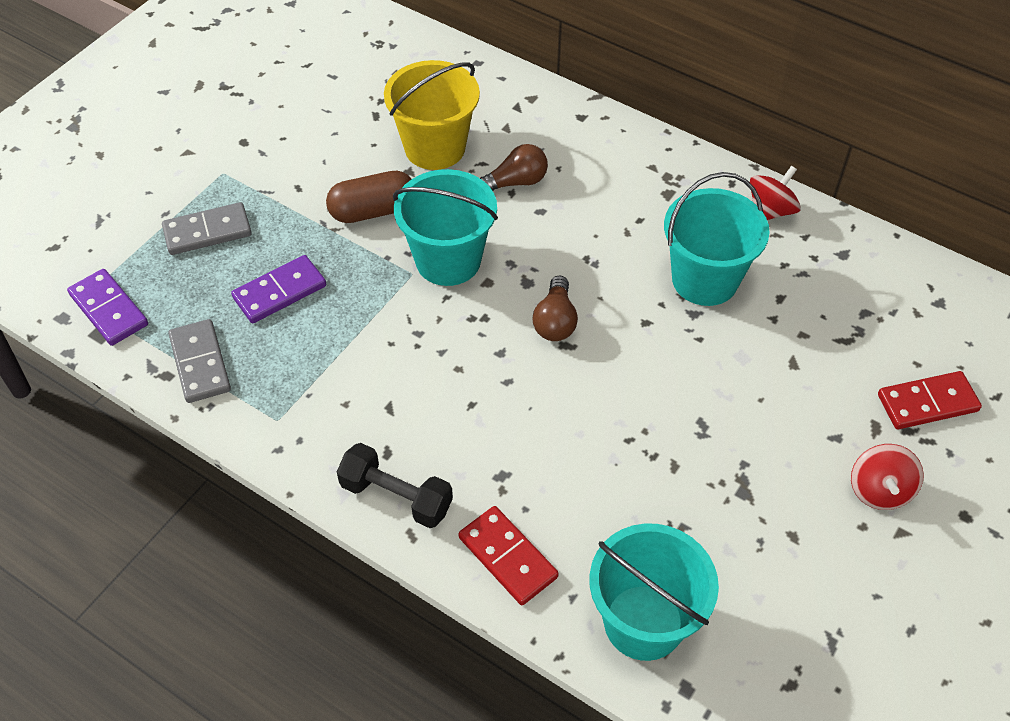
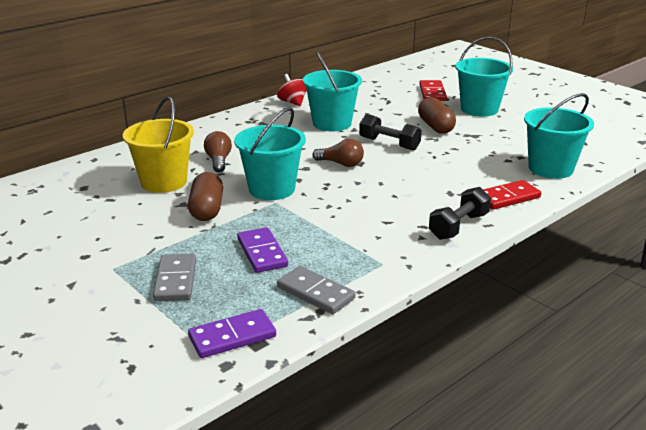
camera: 75 degrees left, 25 degrees down
grey domino [168,319,231,403] -> grey domino turned 45 degrees clockwise [277,266,356,314]
red spinning top [851,444,924,510] -> turquoise bucket [455,37,513,117]
none -> black dumbbell [359,114,422,151]
none -> brown capsule [418,97,456,134]

